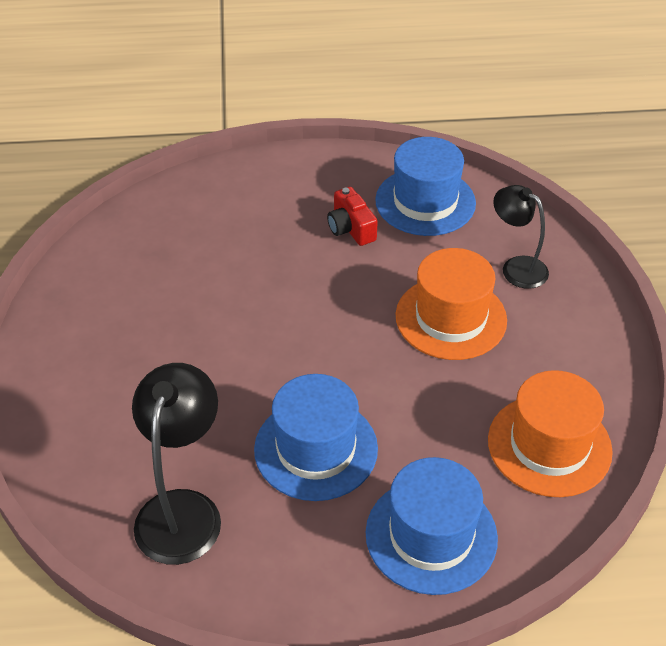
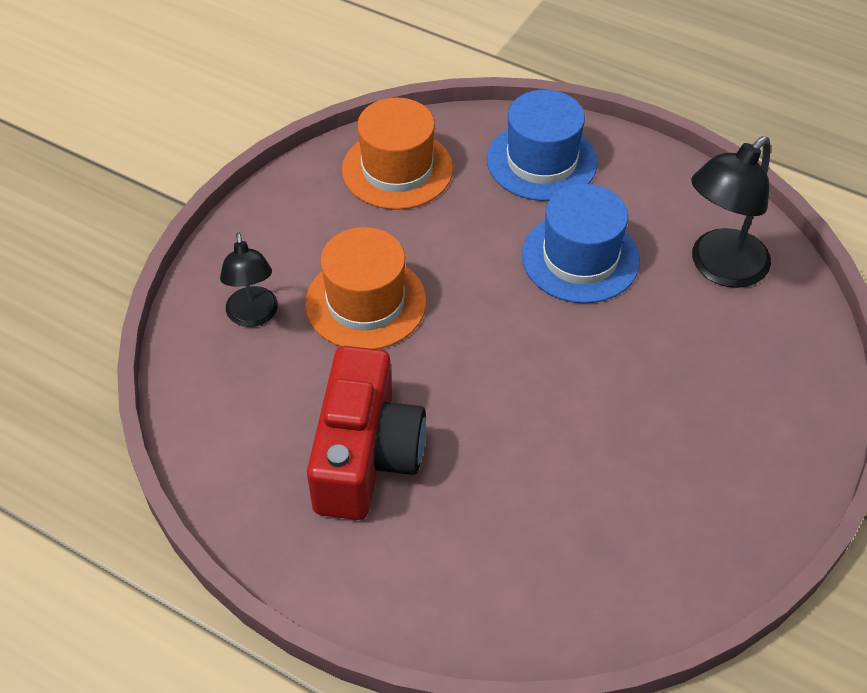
camera: 145 degrees left, 5 degrees up
red camera [327,187,378,246] -> red camera [307,346,426,520], size x2.08
blue hat [375,137,476,236] -> none

